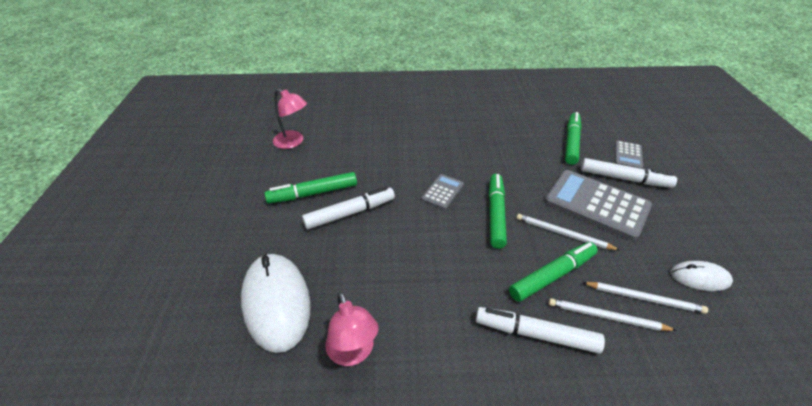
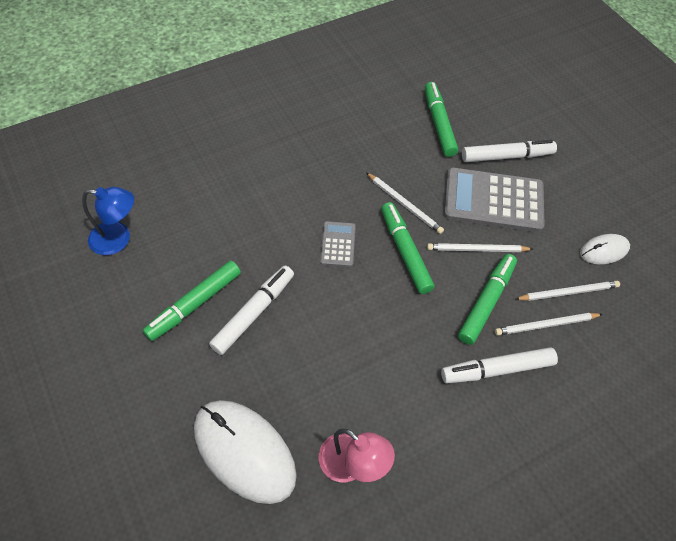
camera: 30 degrees left, 15 degrees up
pink lamp [273,89,307,149] -> blue lamp [82,187,134,255]
grey calculator [615,141,643,169] -> none
none -> white pencil [366,172,444,234]

